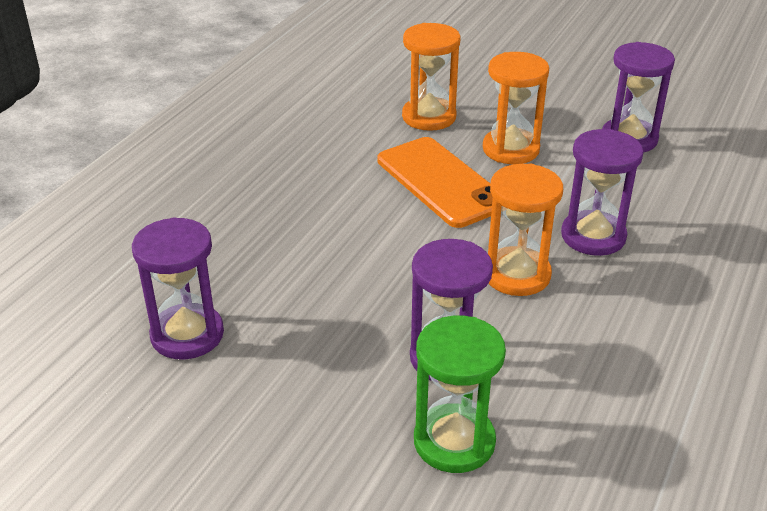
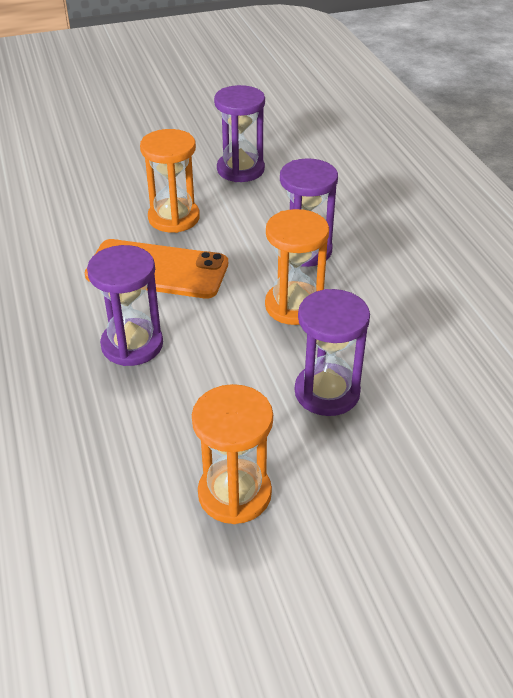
camera: 45 degrees left, 5 degrees up
purple hourglass [132,217,224,359] -> purple hourglass moved to [87,245,163,366]
orange hourglass [402,23,461,131] -> orange hourglass moved to [192,384,273,524]
green hourglass [414,316,506,473] -> none

